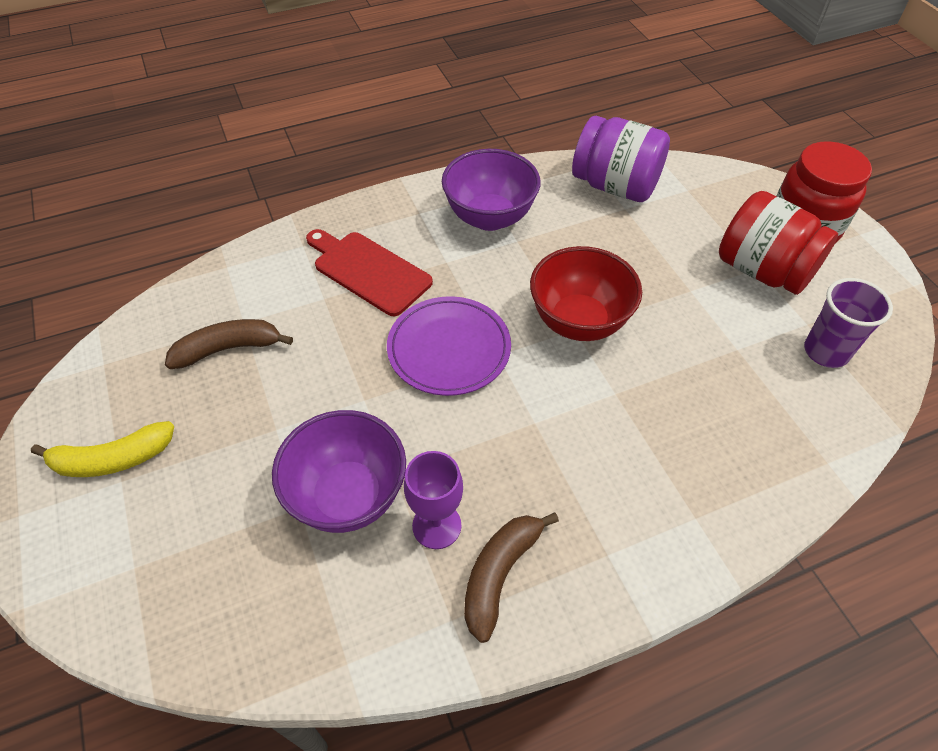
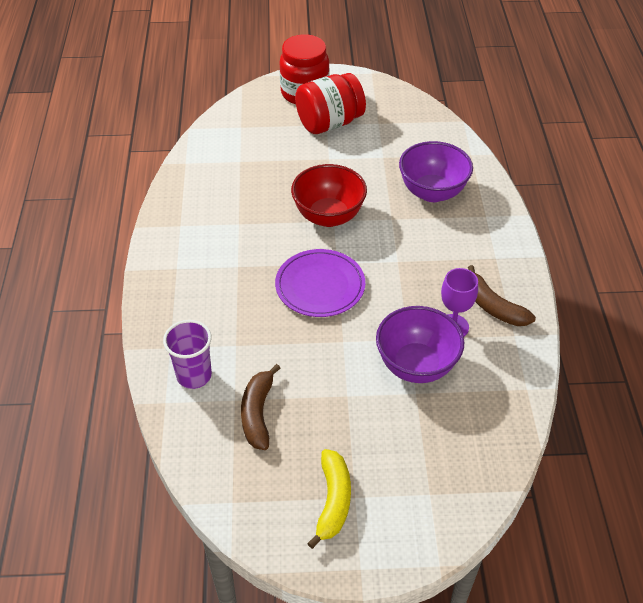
camera: 70 degrees left, 5 degrees down
red cutting board [306,229,433,316] -> none
purple bowl [442,149,540,231] -> purple bowl moved to [399,141,473,202]
purple jar [572,116,670,202] -> none
purple cup [804,278,893,368] -> purple cup moved to [163,320,212,389]

